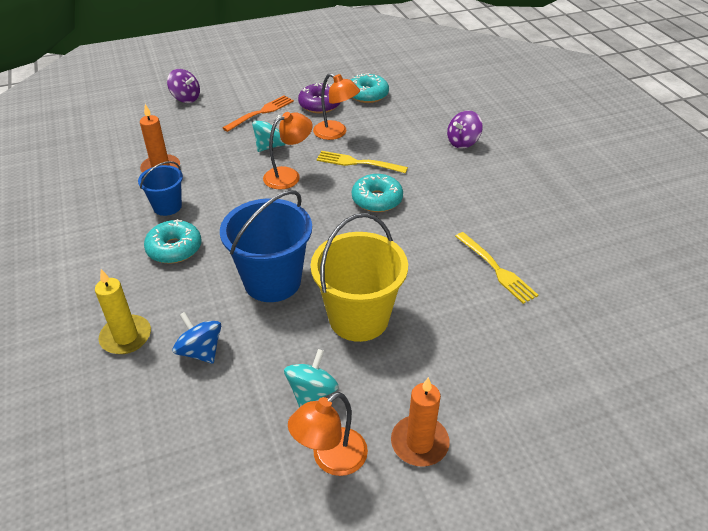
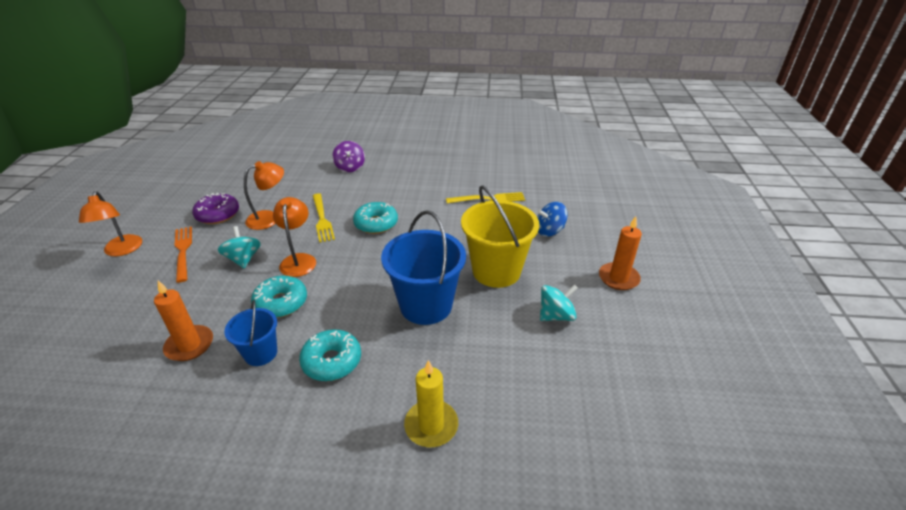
camera: 65 degrees left, 5 degrees down
purple spinning top [167,69,200,103] -> none
blue spinning top [173,312,221,364] -> blue spinning top moved to [537,202,568,237]
turquoise spinning top [284,349,339,408] -> turquoise spinning top turned 105 degrees clockwise [540,284,578,321]
orange lamp [288,392,368,476] -> orange lamp moved to [79,191,142,256]
yellow fork [316,151,408,173] -> yellow fork turned 60 degrees counterclockwise [313,193,335,243]
turquoise donut [351,73,389,103] -> turquoise donut moved to [251,276,307,318]

